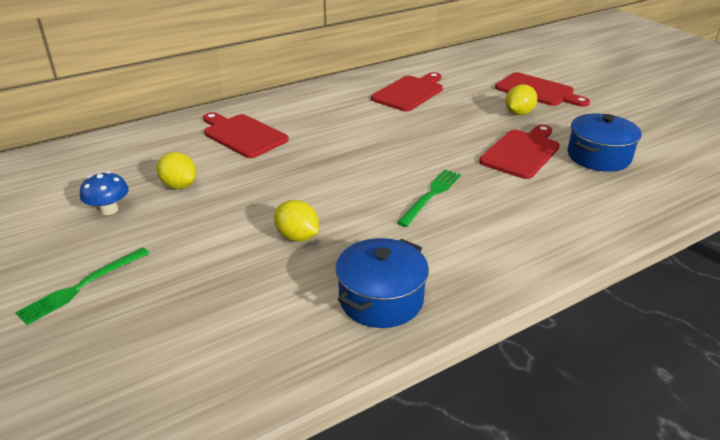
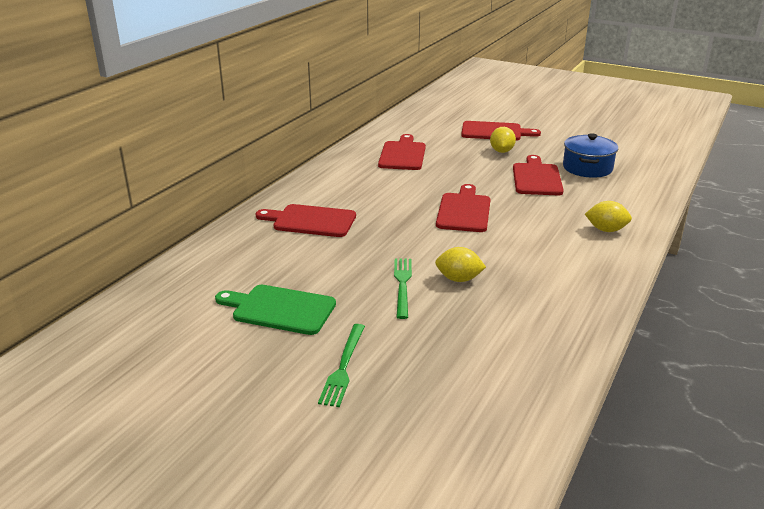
camera: 30 degrees left, 5 degrees down
blue mushroom [80,171,129,215] -> green cutting board [215,285,336,335]
yellow lemon [156,152,197,189] -> yellow lemon moved to [585,201,632,232]
blue pot [336,238,429,328] -> none
green fork [397,169,461,227] -> green fork moved to [394,258,412,319]
none -> red cutting board [436,184,491,232]

